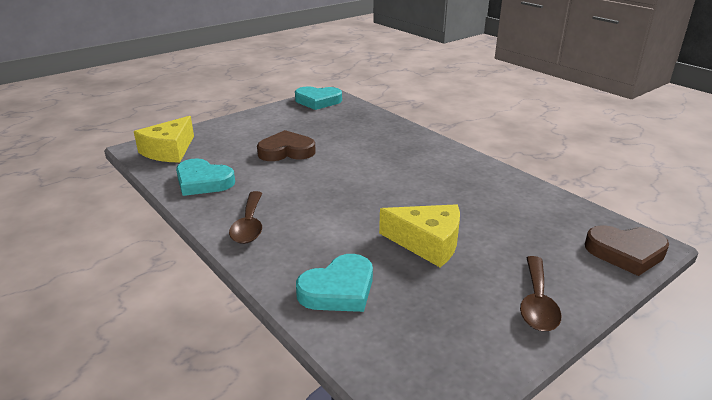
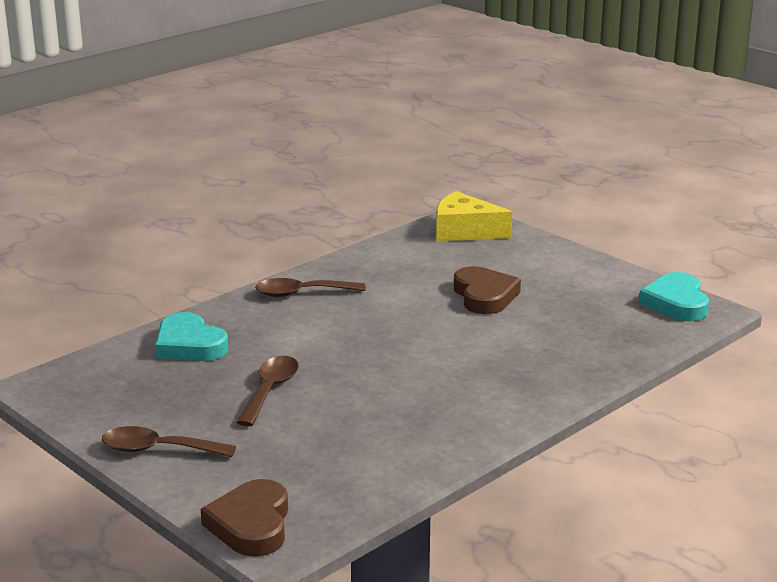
camera: 85 degrees right, 5 degrees down
turquoise heart [176,158,235,196] -> none
yellow cheese [379,204,460,267] -> brown spoon [236,356,299,426]

